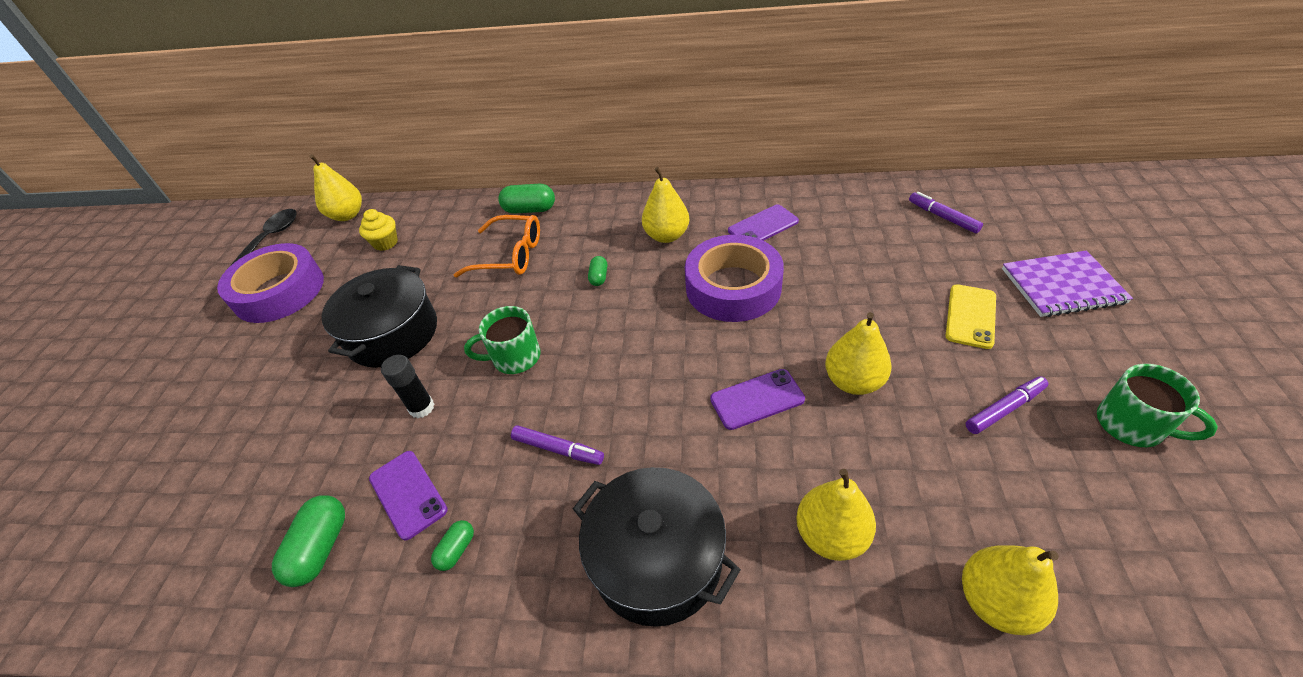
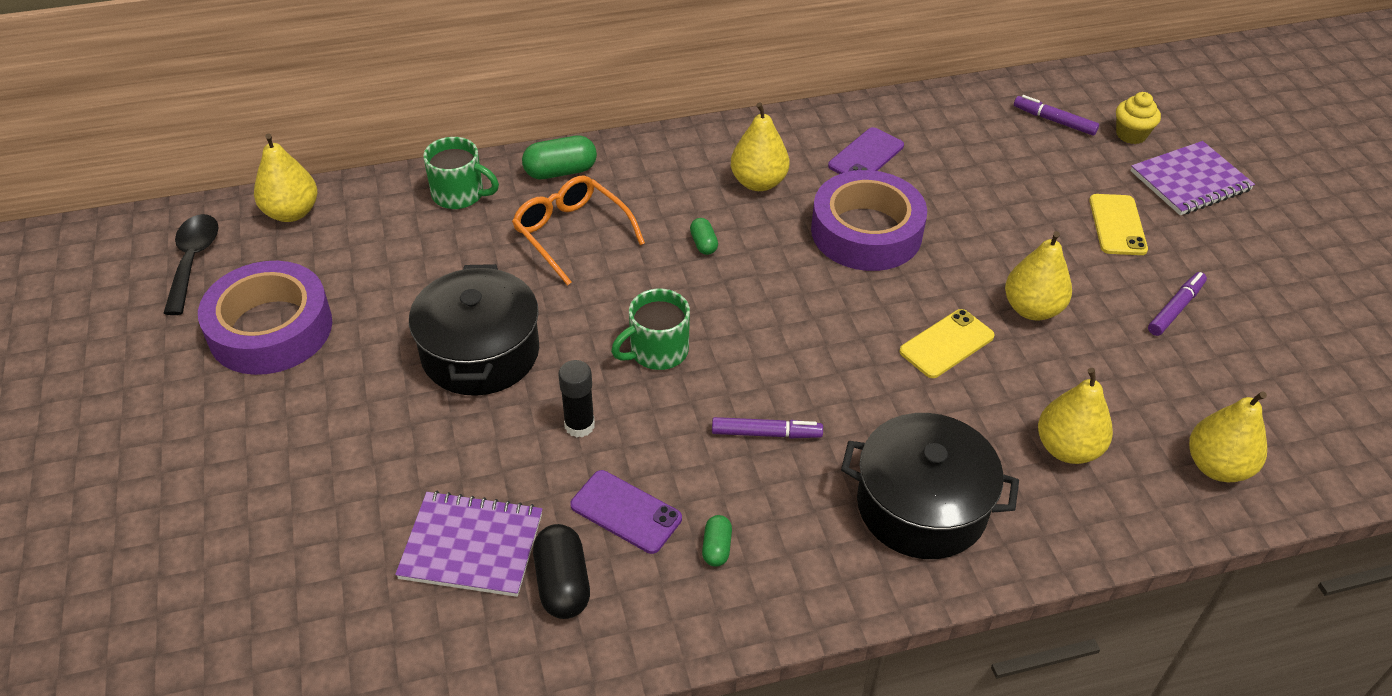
camera: 25 degrees left, 0 degrees up
green capsule [272,495,345,587] -> black capsule [533,524,590,619]
yellow cupcake [359,209,398,251] -> yellow cupcake moved to [1116,92,1161,144]
orange glasses [454,215,540,277] -> orange glasses turned 120 degrees counterclockwise [512,176,645,286]
purple phone [710,369,805,430] -> yellow phone [899,309,995,378]
green mug [1097,364,1218,447] -> green mug moved to [423,137,499,209]
none -> purple notebook [395,491,542,597]

